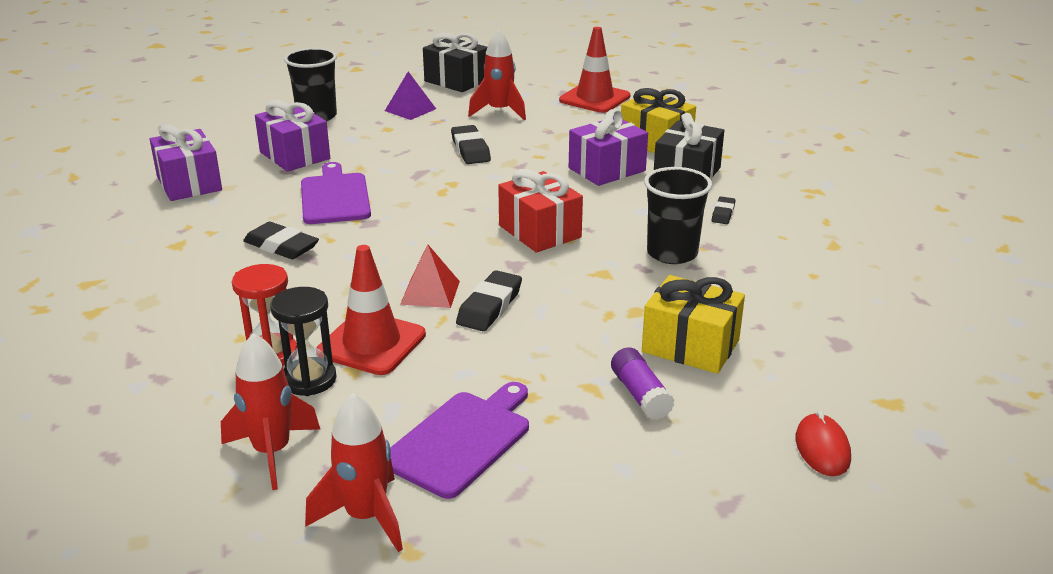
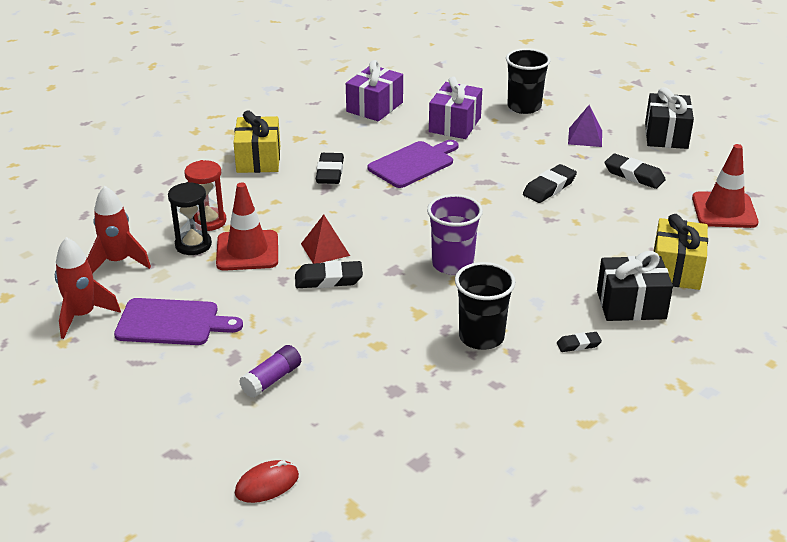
camera: 60 degrees right, 5 degrees up
red rocket [468,29,526,120] -> black eraser [605,154,666,189]
red gift [498,169,583,252] -> purple cup [427,194,483,275]
purple gift [569,109,648,186] -> none
yellow gift [642,275,745,374] -> yellow gift moved to [233,110,280,173]

